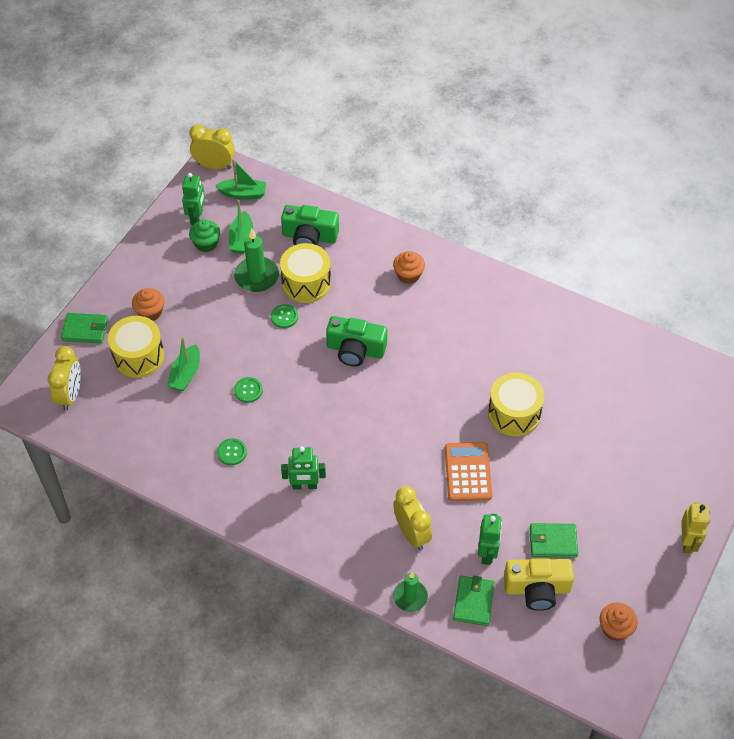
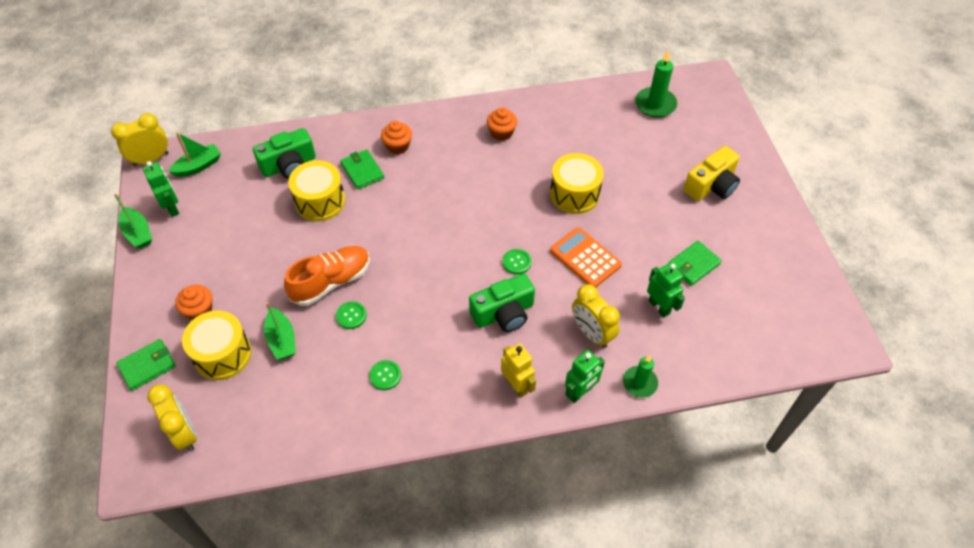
camera: 40 degrees left, 0 degrees up
green cupcake [189,219,220,252] -> none
green boat [229,200,253,254] -> green boat moved to [114,193,152,249]
green candle [234,229,279,292] -> green candle moved to [635,49,677,118]
green button [271,304,298,328] -> green button moved to [503,249,532,275]
green robot [281,446,326,490] -> green robot moved to [565,350,605,403]
green camera [326,316,387,366] -> green camera moved to [469,274,535,332]
yellow clock [393,486,432,550] -> yellow clock turned 150 degrees counterclockwise [572,284,620,348]
green wallet [453,576,495,626] -> green wallet moved to [340,149,384,190]
yellow camera [504,558,574,611] -> yellow camera moved to [683,146,740,201]
orange cupcake [600,603,638,641] -> orange cupcake moved to [487,107,517,141]
yellow robot [681,503,710,554] -> yellow robot moved to [501,343,536,398]
none -> orange shoe [284,246,370,306]

